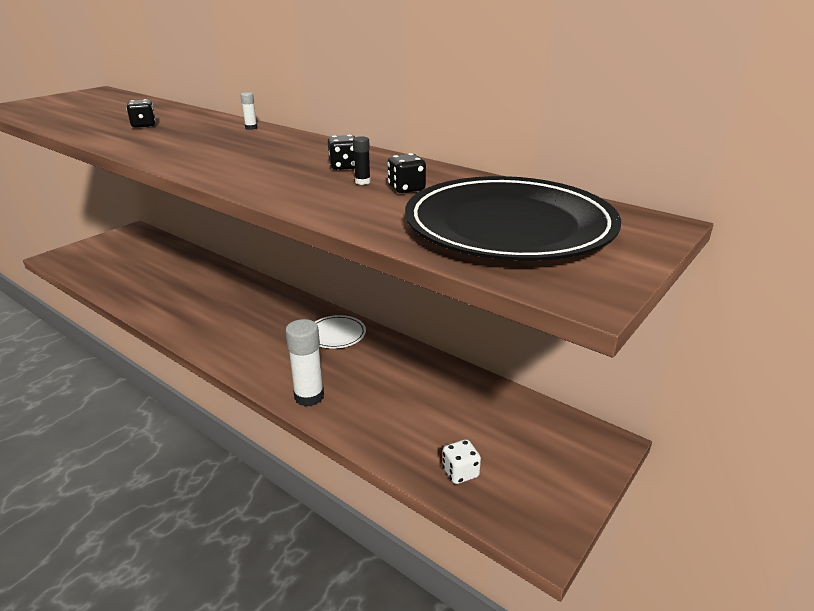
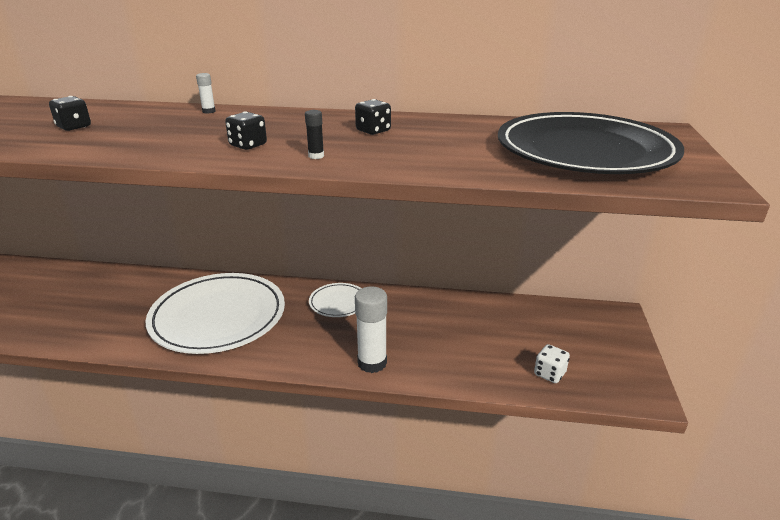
camera: 30 degrees left, 0 degrees up
black glue stick [353,136,370,185] -> black glue stick moved to [305,110,324,159]
black dice [388,153,426,193] -> black dice moved to [225,111,267,150]
none -> white plate [145,273,285,354]

